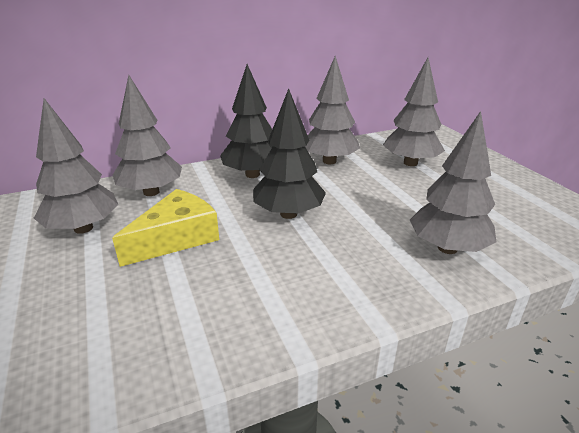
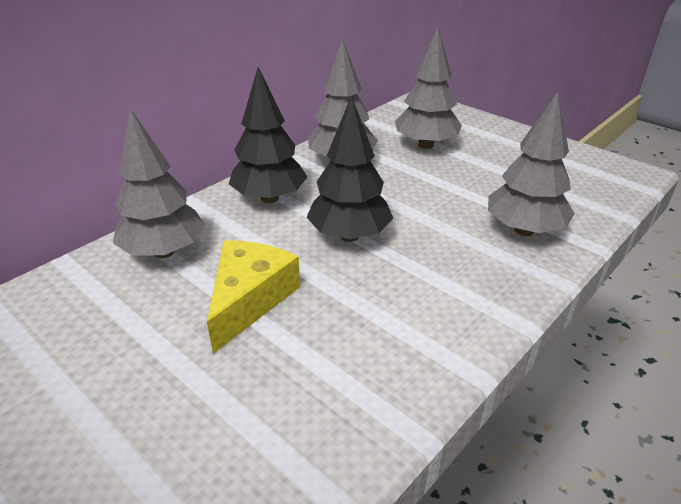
camera: 25 degrees left, 5 degrees up
grey tree [34,98,118,234] -> none

